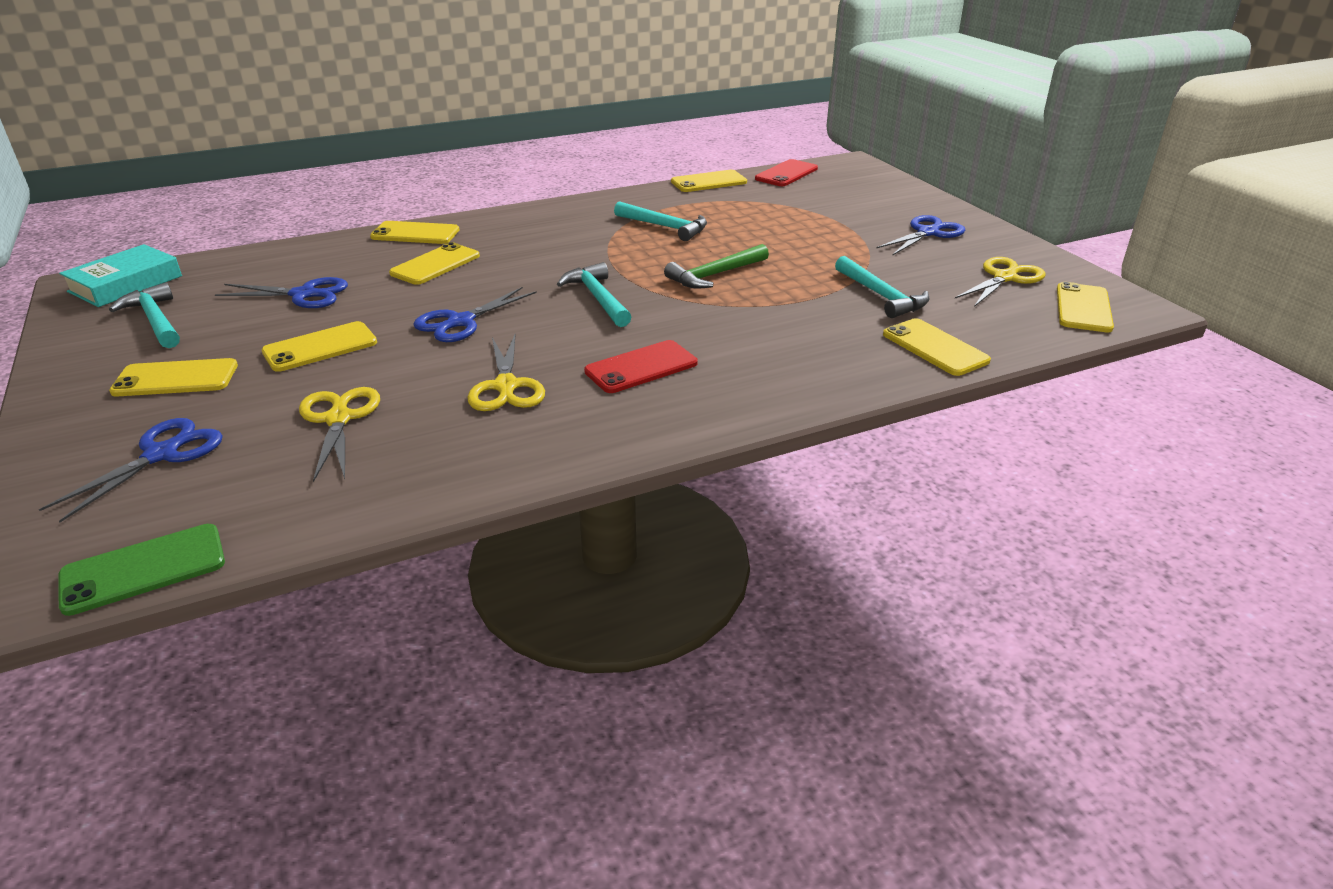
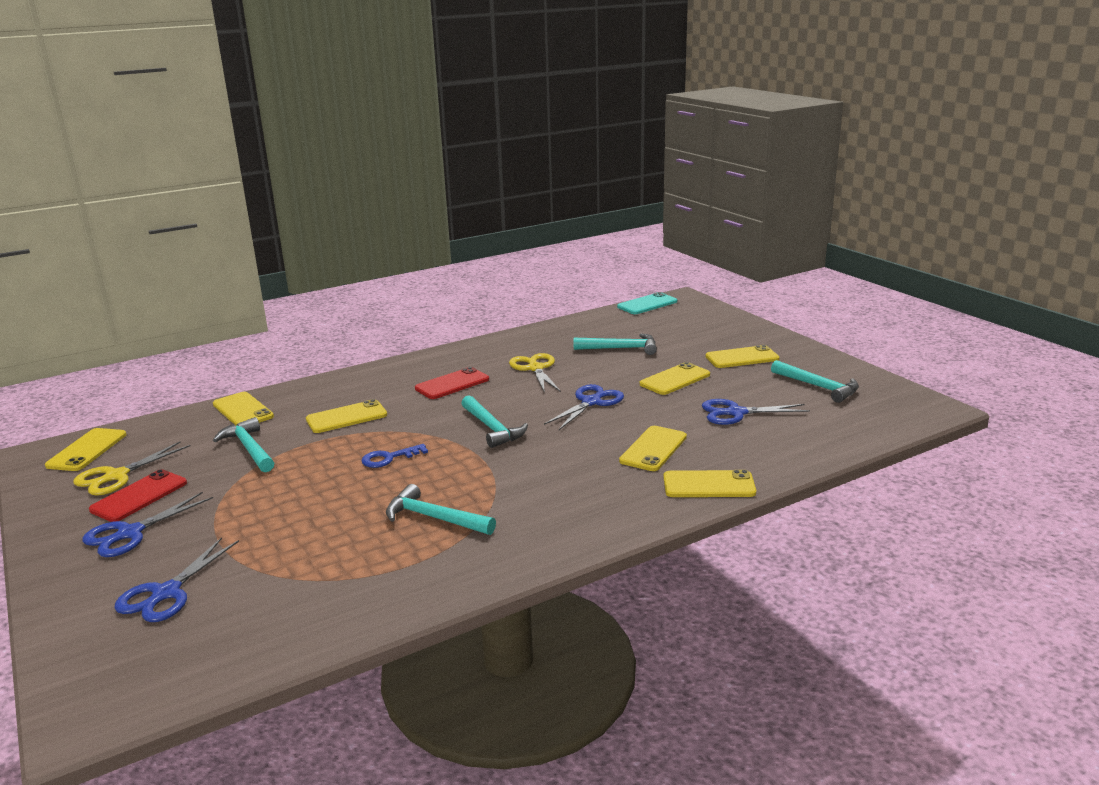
camera: 175 degrees right, 10 degrees down
blue scissors [39,418,223,522] -> blue scissors moved to [114,537,239,622]
green phone [58,524,225,616] -> turquoise phone [617,292,677,314]
turquoise book [59,244,182,307] -> none
yellow scissors [299,387,380,482] -> turquoise hammer [574,333,657,355]
green hammer [664,244,769,288] -> blue key [361,444,428,468]
yellow phone [671,170,747,192] -> yellow phone moved to [306,399,387,433]
red phone [755,159,818,186] -> red phone moved to [89,469,187,522]

